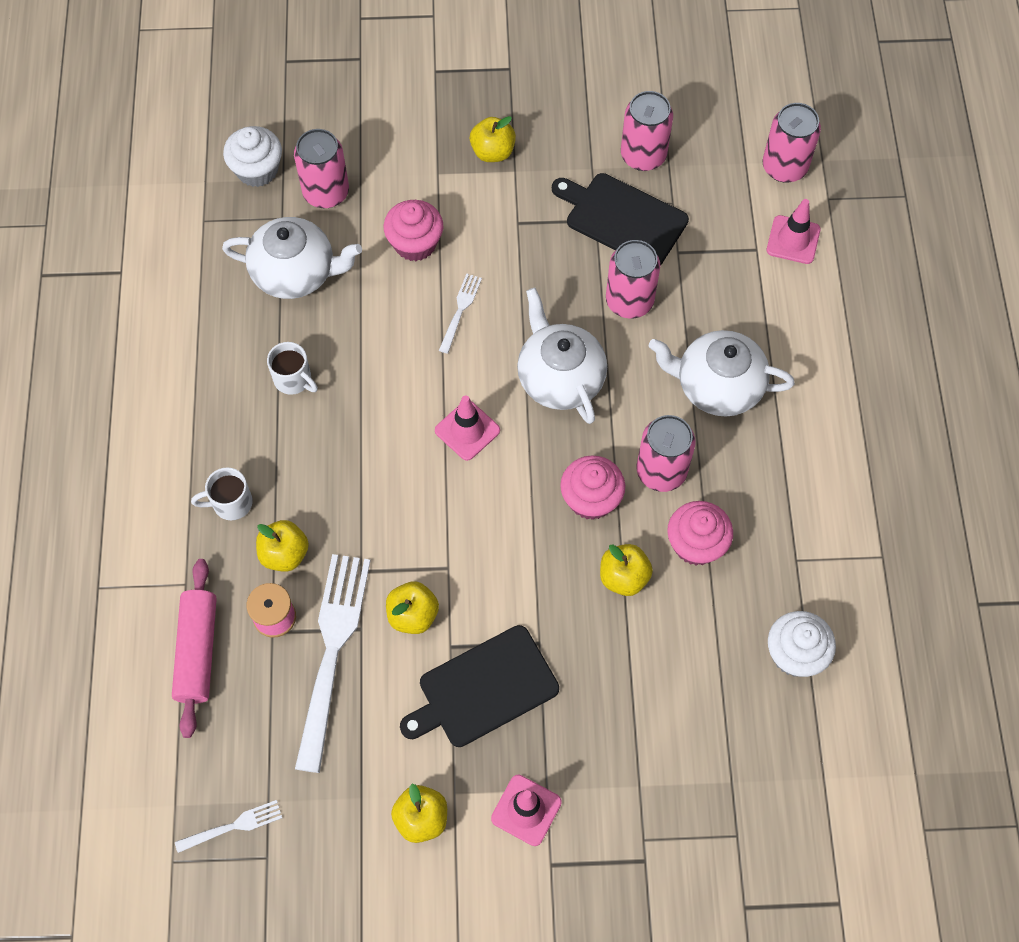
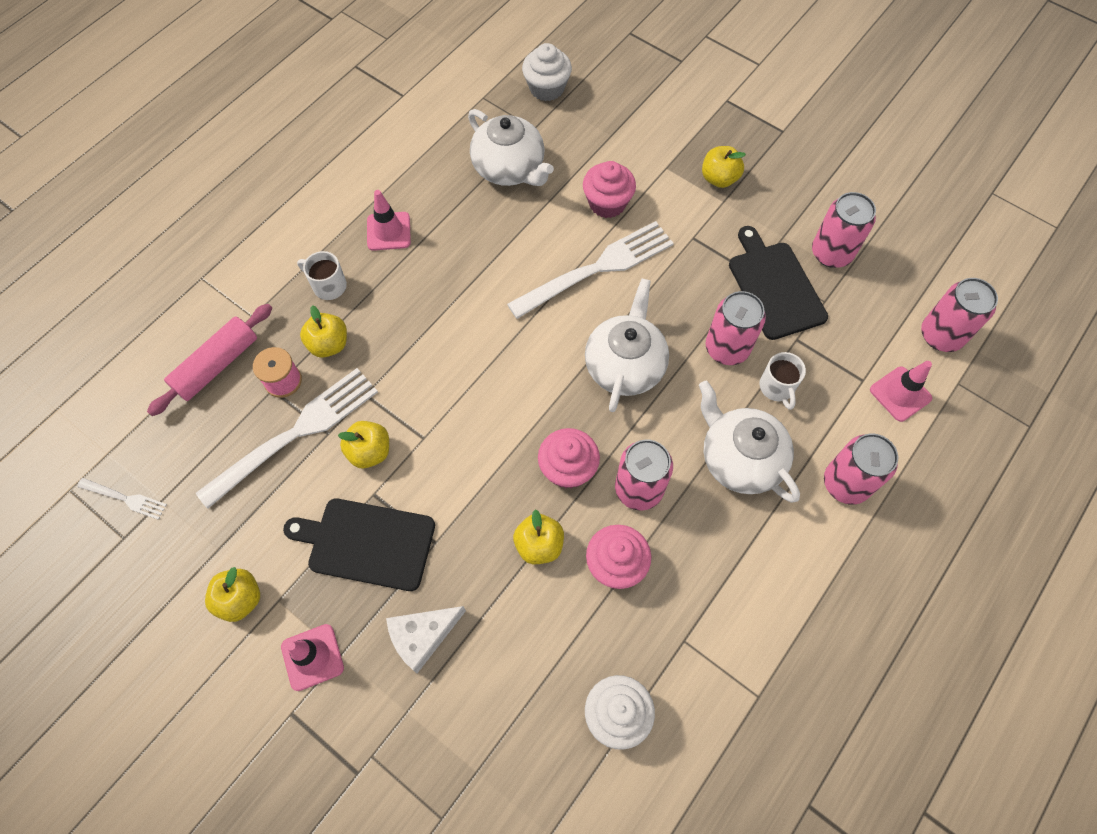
camera: 40 degrees right, 0 degrees up
white mug [267,342,318,395] -> white mug moved to [759,352,806,410]
pink can [294,129,349,208] -> pink can moved to [824,434,898,505]
pink traffic cone [435,395,500,461] -> pink traffic cone moved to [367,190,411,251]
white fork [439,274,482,354] -> white fork [507,221,674,319], size x2.18
none -> white cheese [386,606,466,673]

